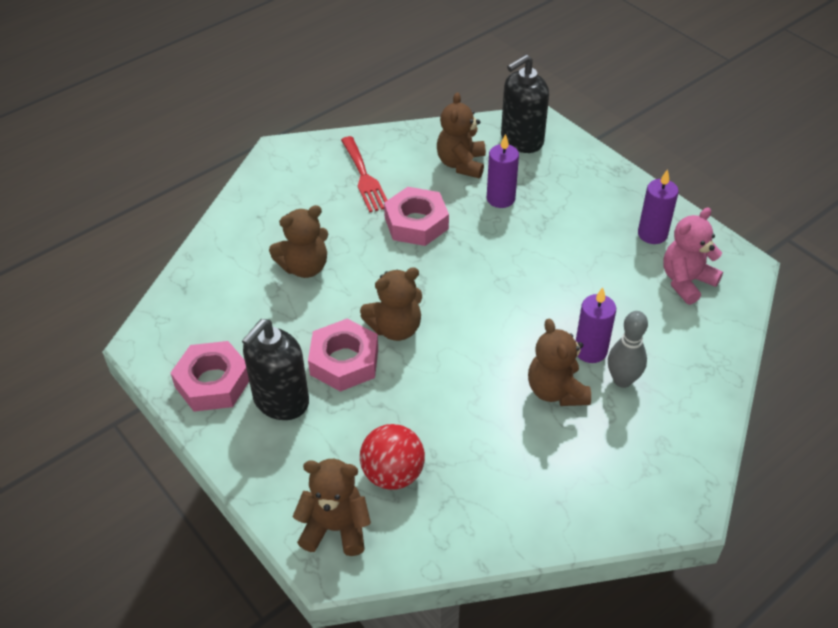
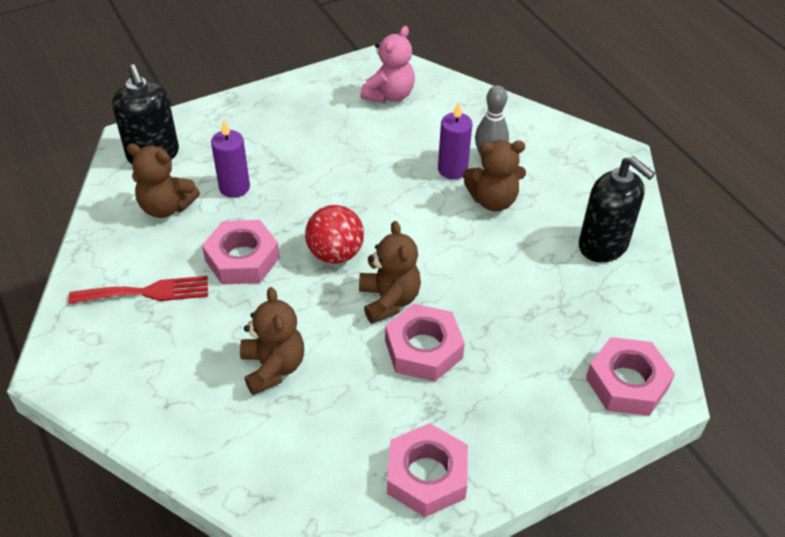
camera: 80 degrees left, 0 degrees up
black soap dispenser [242,319,309,420] -> black soap dispenser moved to [579,156,655,263]
brown teddy bear [293,459,371,556] -> pink nut [586,337,675,416]
red ball [360,424,425,490] -> red ball moved to [305,205,364,264]
purple candle [638,169,679,244] -> none
pink teddy bear [663,207,723,305] -> pink teddy bear turned 120 degrees counterclockwise [360,26,415,103]

